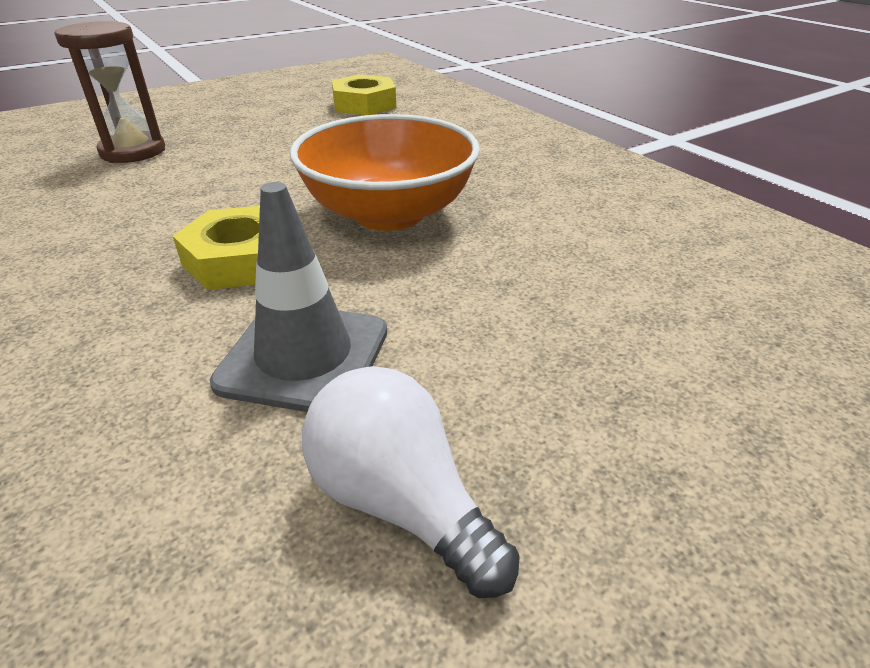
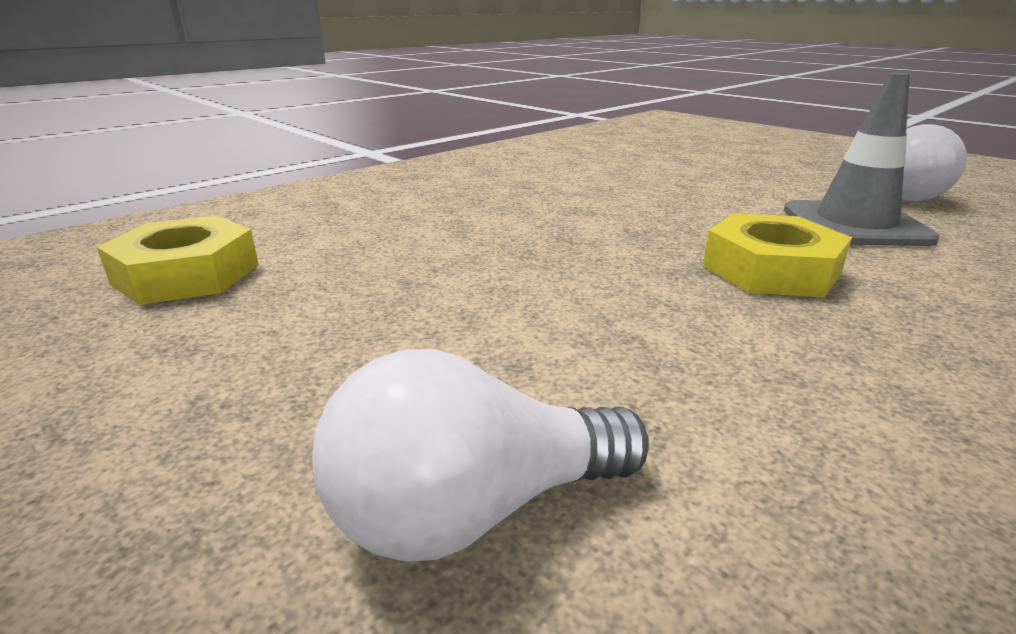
camera: 100 degrees left, 10 degrees down
brown hourglass [55,21,165,163] -> white light bulb [312,349,649,562]
orange bowl [290,114,480,231] -> none

